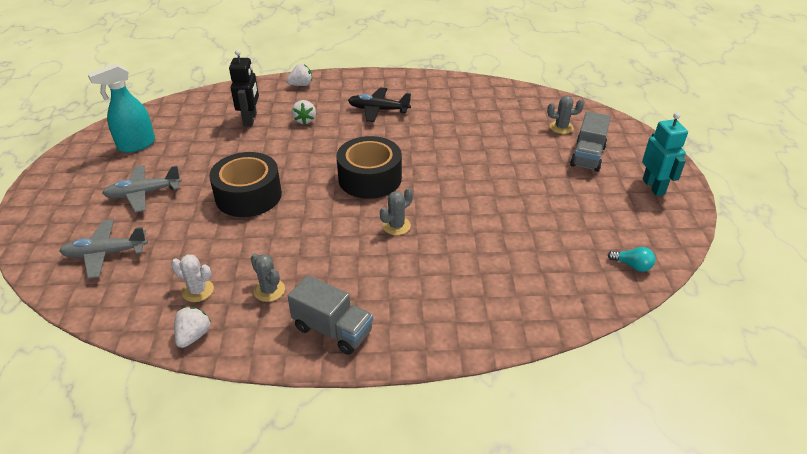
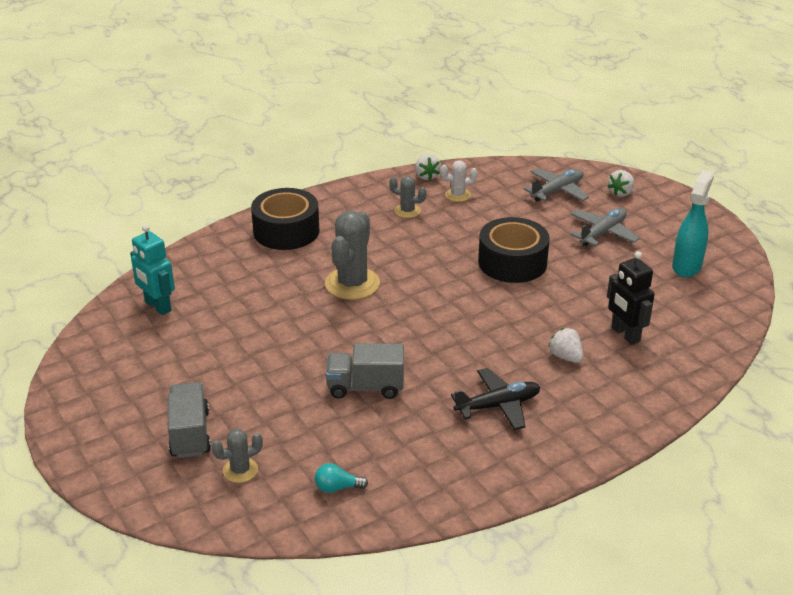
camera: 150 degrees right, 5 degrees down
white strawberry [286,64,312,86] -> white strawberry moved to [607,170,634,197]
grey truck [288,275,373,355] -> grey truck moved to [326,343,404,399]
black tape [336,136,402,199] -> black tape moved to [251,188,320,250]
grey cactus [380,188,413,235] -> grey cactus [325,211,380,300], size x1.92
turquoise light bulb [608,247,655,272] -> turquoise light bulb moved to [315,463,368,493]
turquoise robot [642,112,688,196] -> turquoise robot moved to [130,225,175,315]

